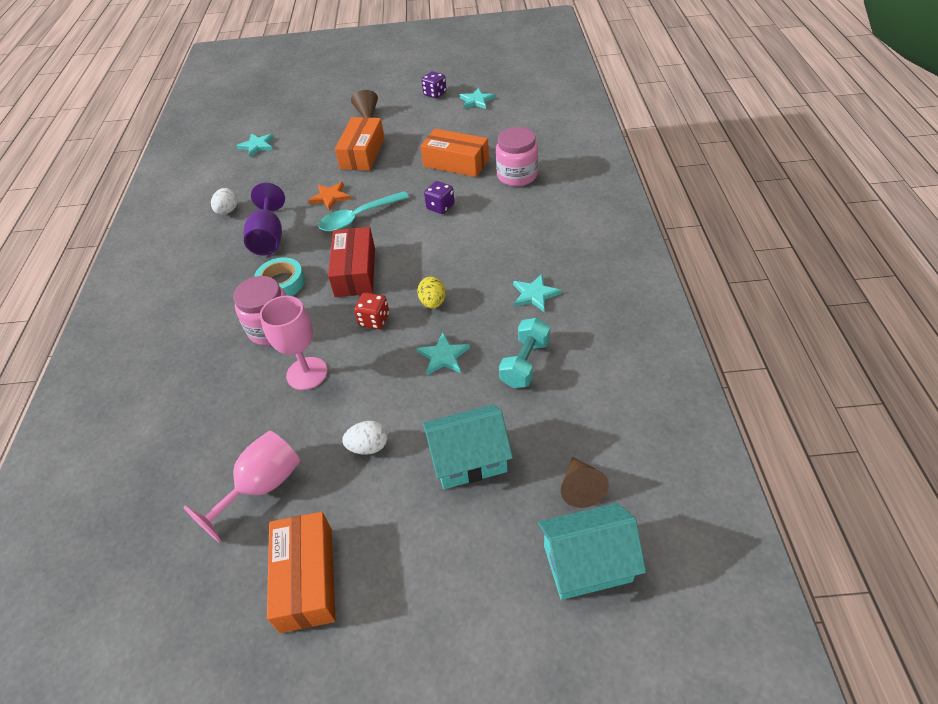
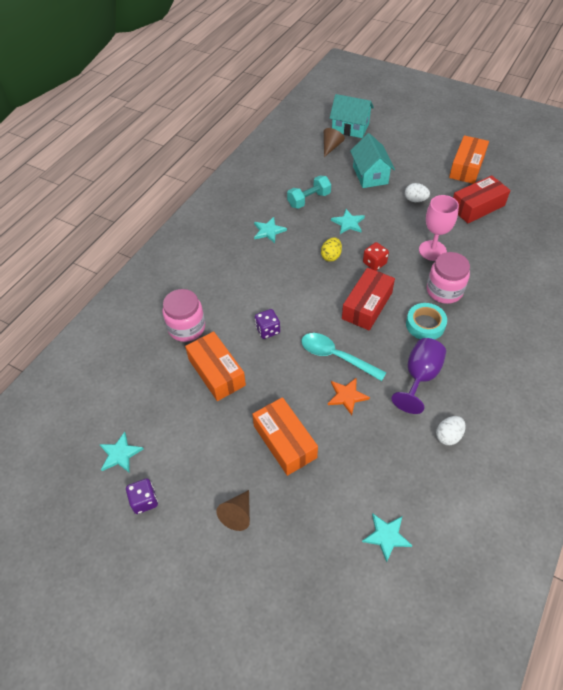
camera: 150 degrees left, 5 degrees up
pink goblet [183,431,300,543] -> red box [453,175,511,223]
turquoise spoon [318,191,409,232] -> turquoise spoon turned 150 degrees counterclockwise [301,333,387,381]
orange box [335,117,385,171] -> orange box turned 75 degrees counterclockwise [252,397,318,476]
turquoise house [422,405,513,489] -> turquoise house turned 60 degrees clockwise [350,133,395,188]

